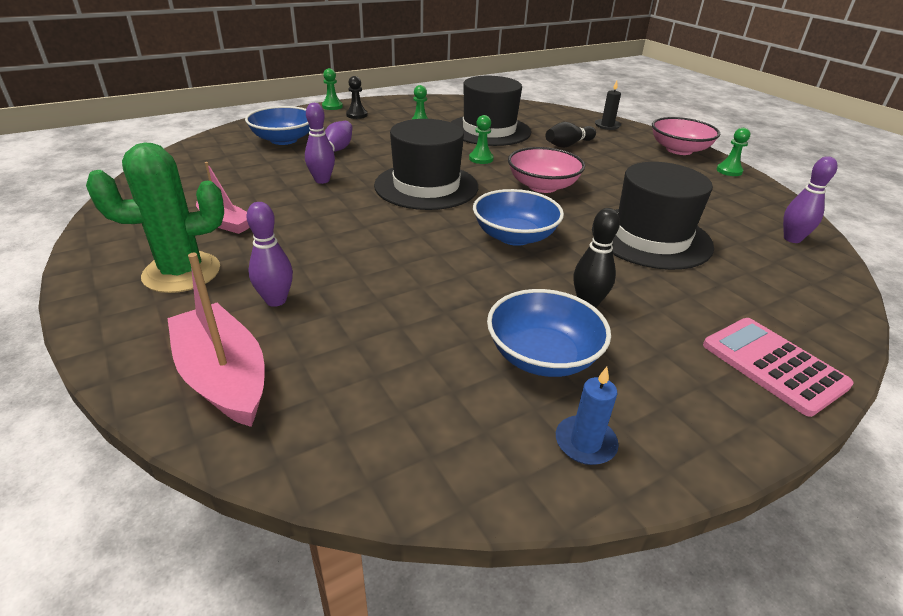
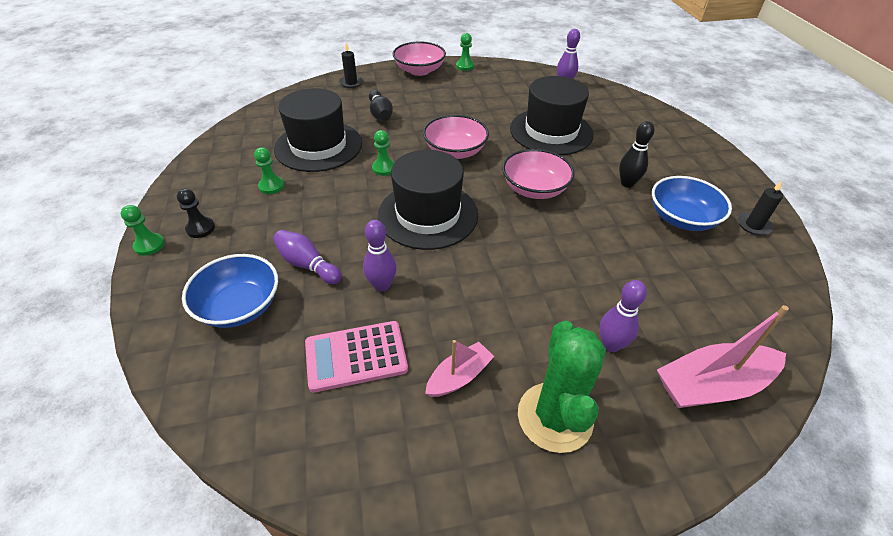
camera: 70 degrees left, 10 degrees up
blue bowl [473,189,564,246] -> pink bowl [502,149,575,199]
blue candle [556,367,619,465] -> black candle [738,181,783,235]
pink calculator [703,318,854,417] -> pink calculator moved to [305,321,408,393]

